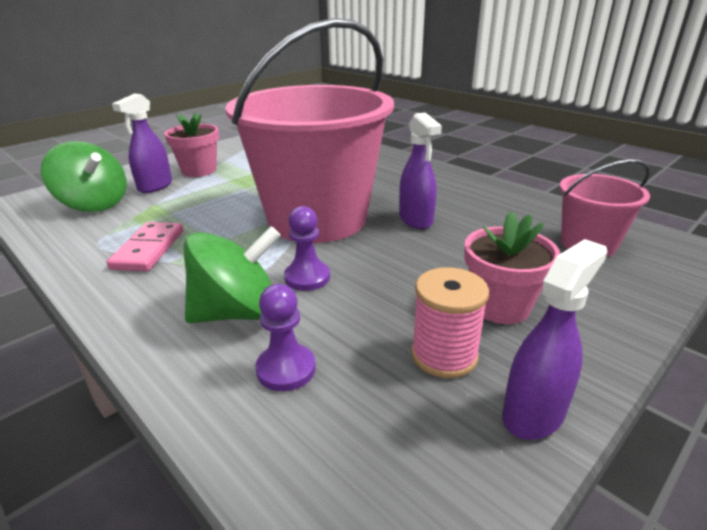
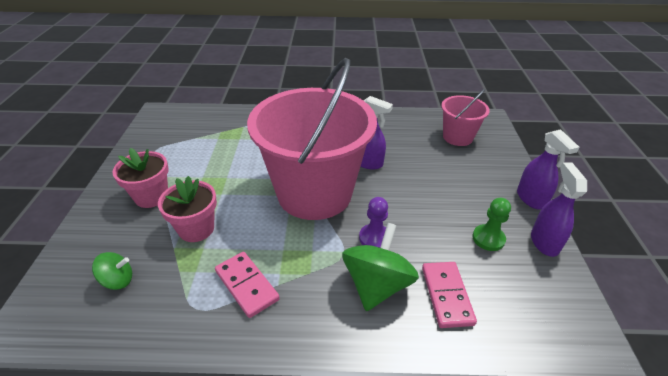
camera: 45 degrees left, 10 degrees up
green spinning top [41,141,126,212] -> green spinning top [92,252,132,290], size x0.54
purple spray bottle [112,93,172,193] -> purple spray bottle moved to [517,129,580,210]
purple pawn [256,284,316,391] -> pink domino [422,262,477,328]
pink spool [411,267,489,378] -> green pawn [472,198,511,251]
pink flower pot [464,211,560,324] -> pink flower pot moved to [158,176,217,242]

